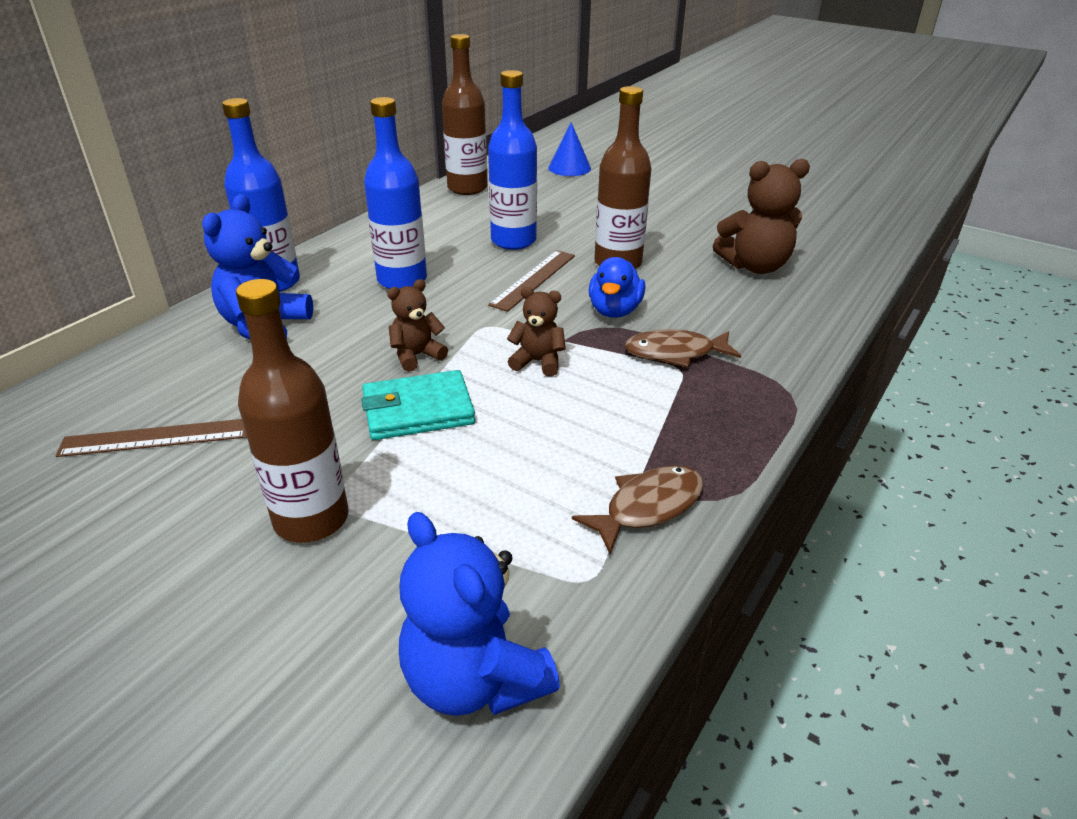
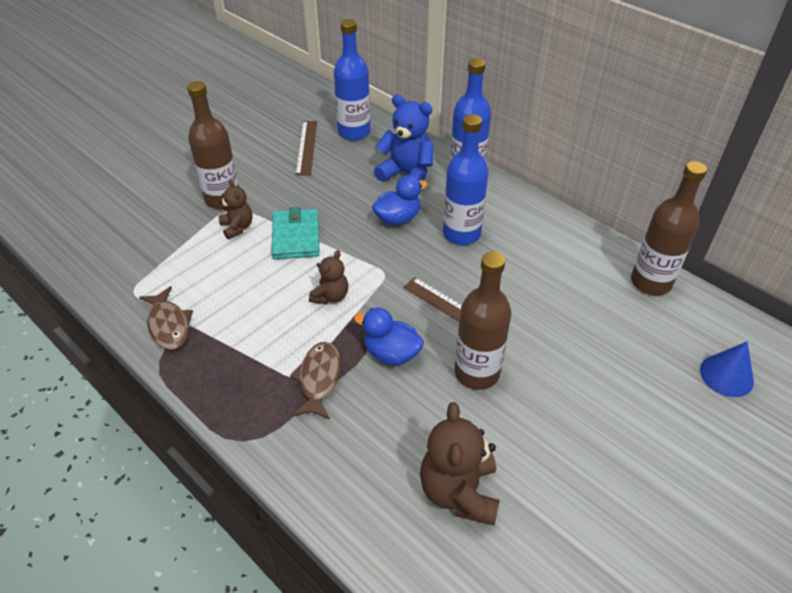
camera: 100 degrees right, 10 degrees up
brown teddy bear [387,279,448,372] -> brown teddy bear moved to [219,180,253,239]
blue teddy bear [399,512,560,716] -> none
blue bottle [488,70,537,250] -> blue bottle moved to [334,19,370,141]
none -> blue duck [372,175,428,225]

